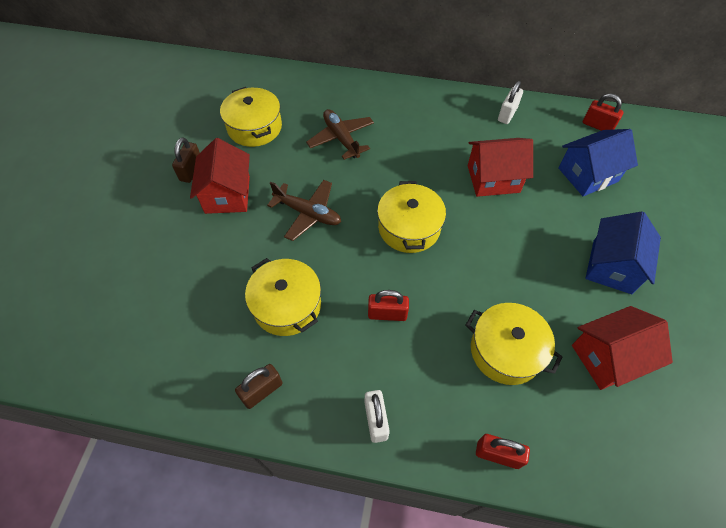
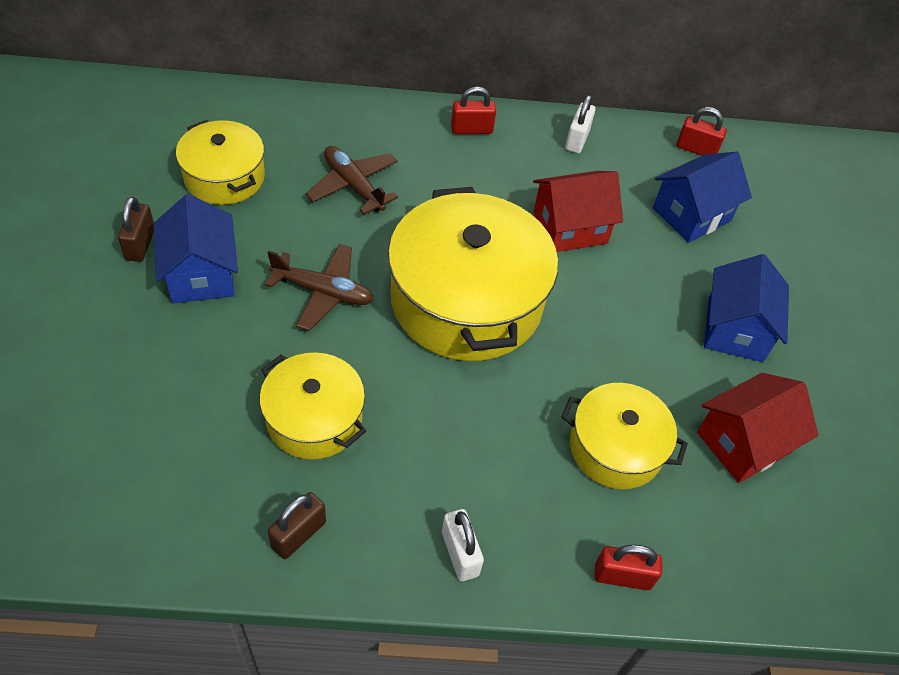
camera: 15 degrees left, 5 degrees down
red house [190,138,250,214] -> blue house [154,194,238,304]
red padlock [368,290,409,321] -> red padlock moved to [451,87,496,134]
yellow pot [377,181,446,253] -> yellow pot [388,187,558,361], size x1.78

